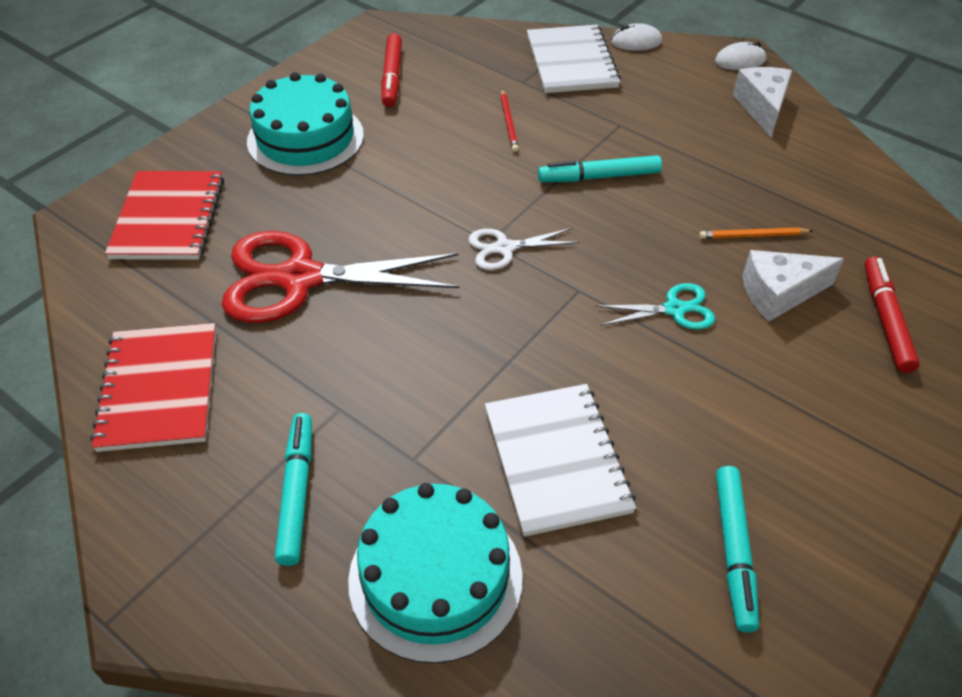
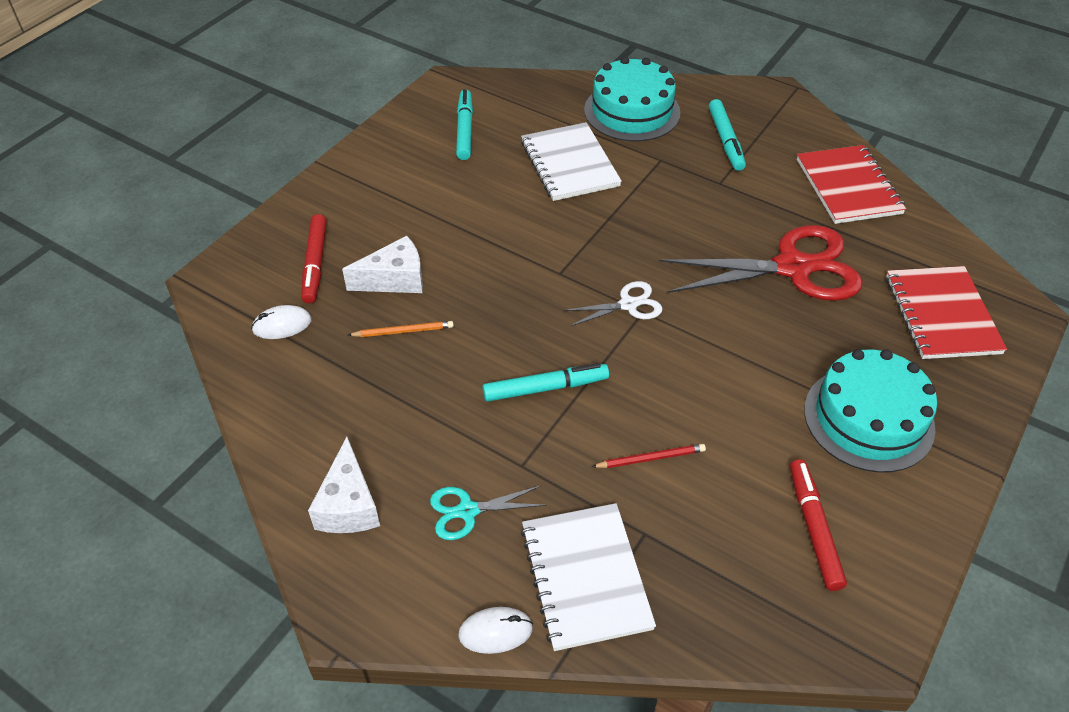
camera: 175 degrees right, 0 degrees up
red pencil [500,89,519,152] -> red pencil turned 90 degrees clockwise [592,444,706,468]
turquoise scissors [596,283,715,330] -> turquoise scissors moved to [430,486,547,540]
white mouse [715,42,766,70] -> white mouse moved to [251,305,312,339]

